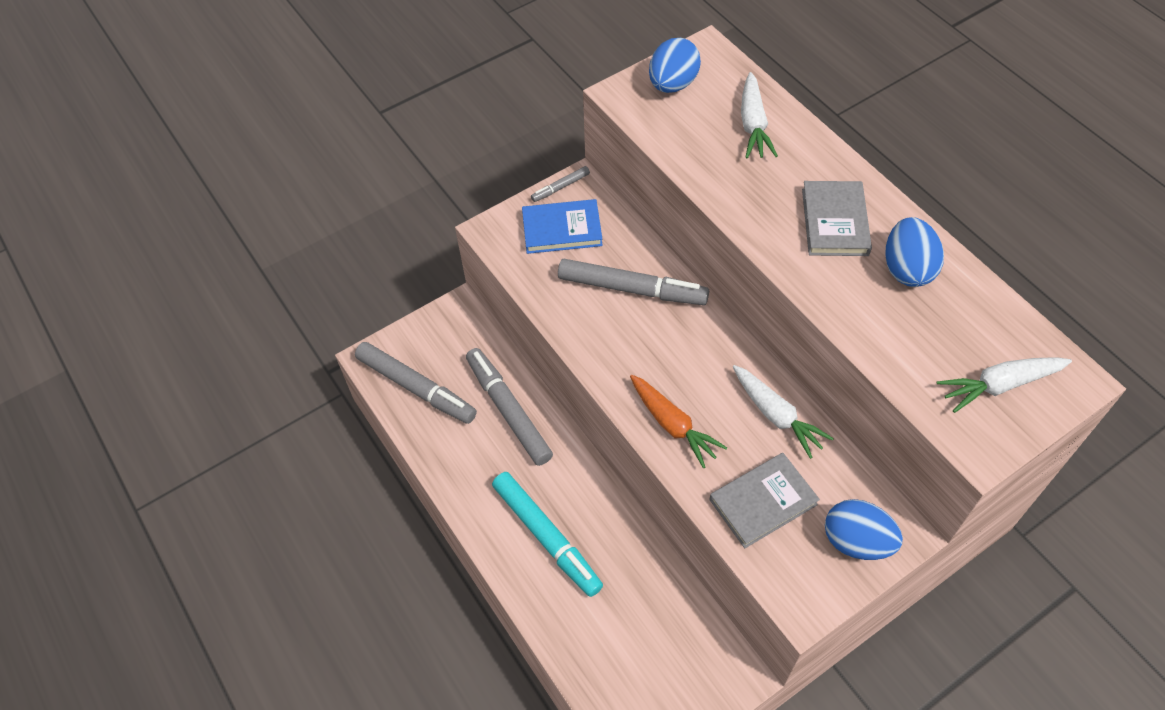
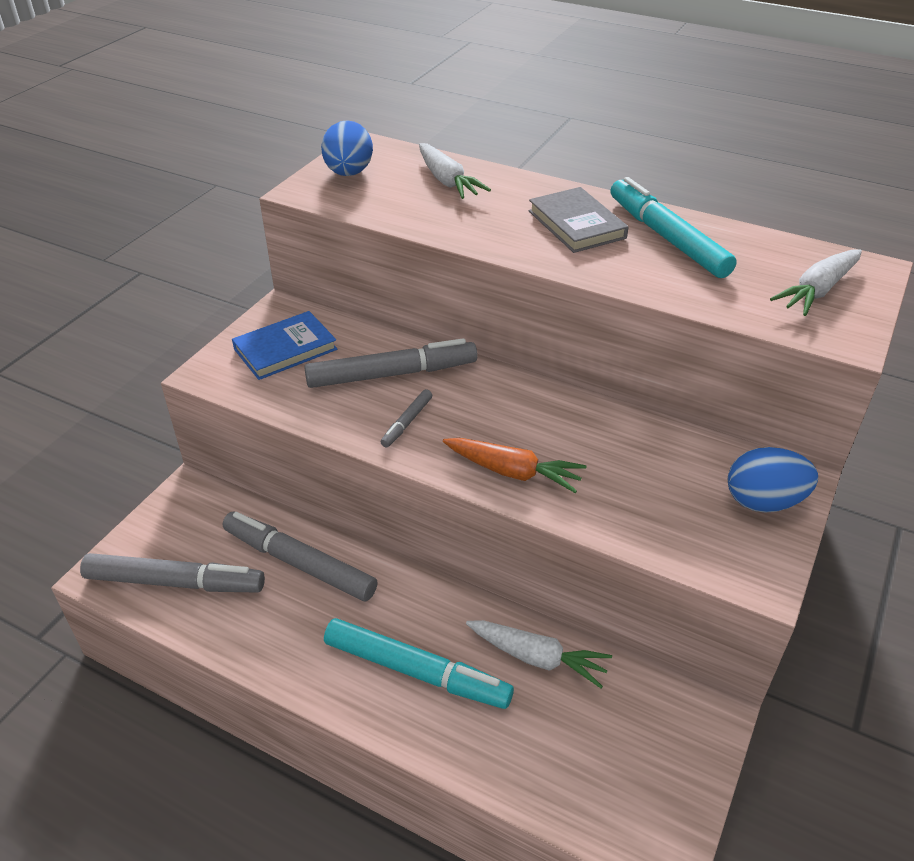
camera: 30 degrees left, 15 degrees down
grey marker [531,166,590,202] -> grey marker moved to [381,389,432,448]
grey book [710,453,820,548] -> none
white carrot [733,365,834,459] -> white carrot moved to [466,620,612,688]
blue egg [885,217,944,287] -> turquoise marker [610,177,737,278]

